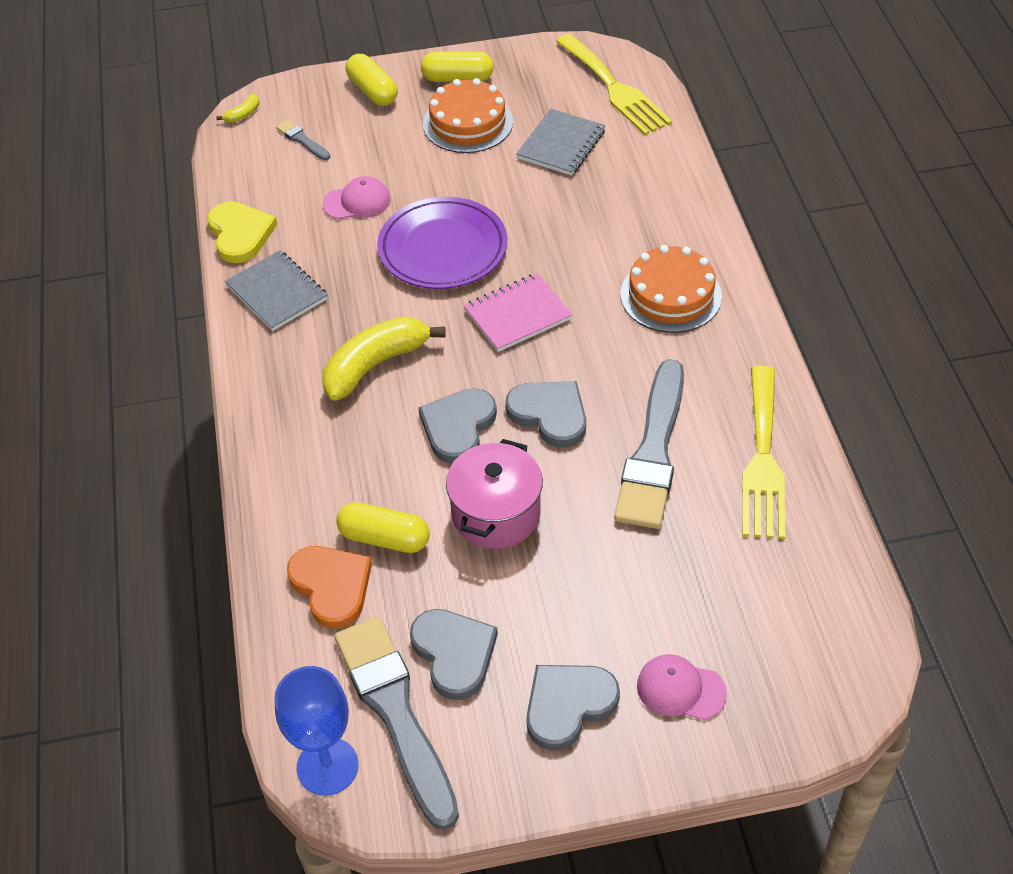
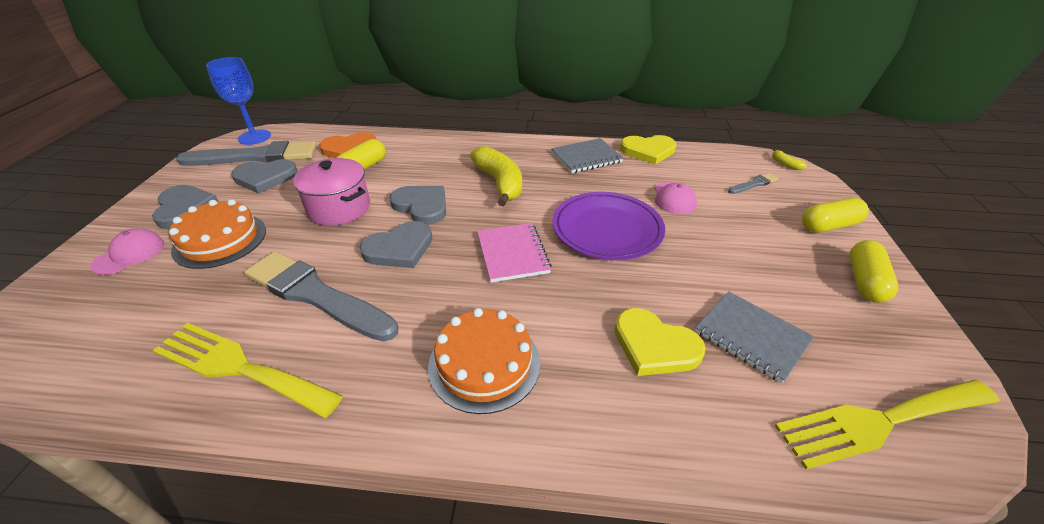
camera: 105 degrees right, 10 degrees down
orange cake [423,78,513,153] -> orange cake moved to [169,199,266,269]
none -> yellow heart [615,308,706,376]

